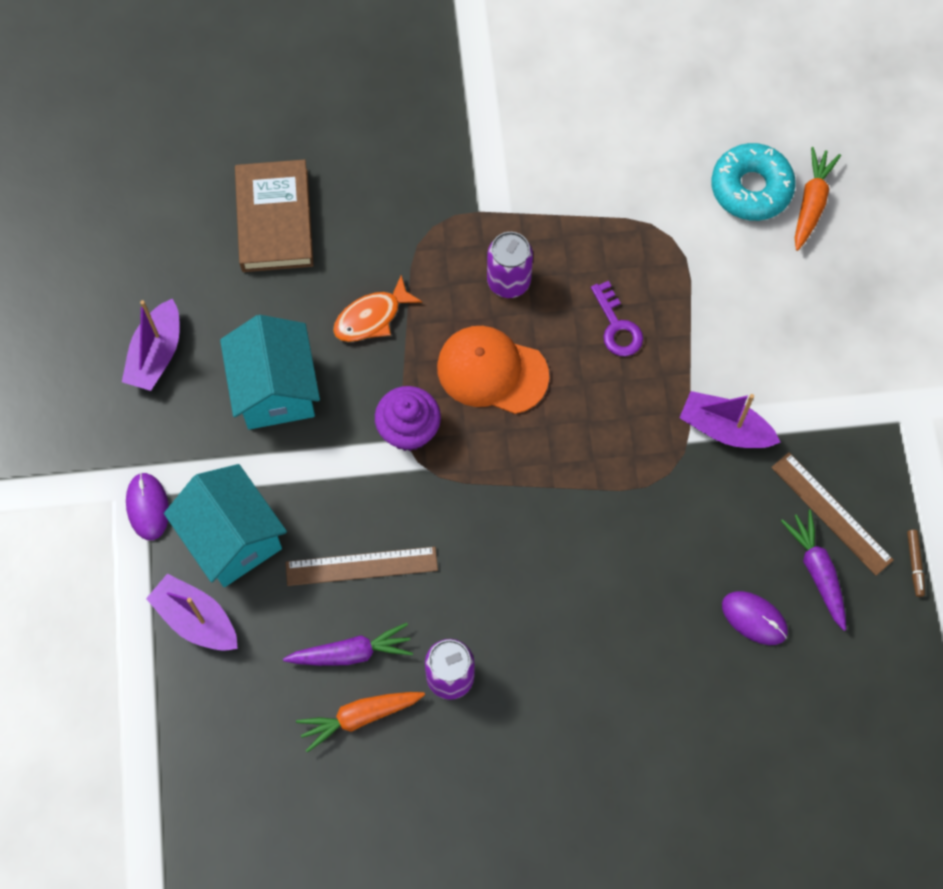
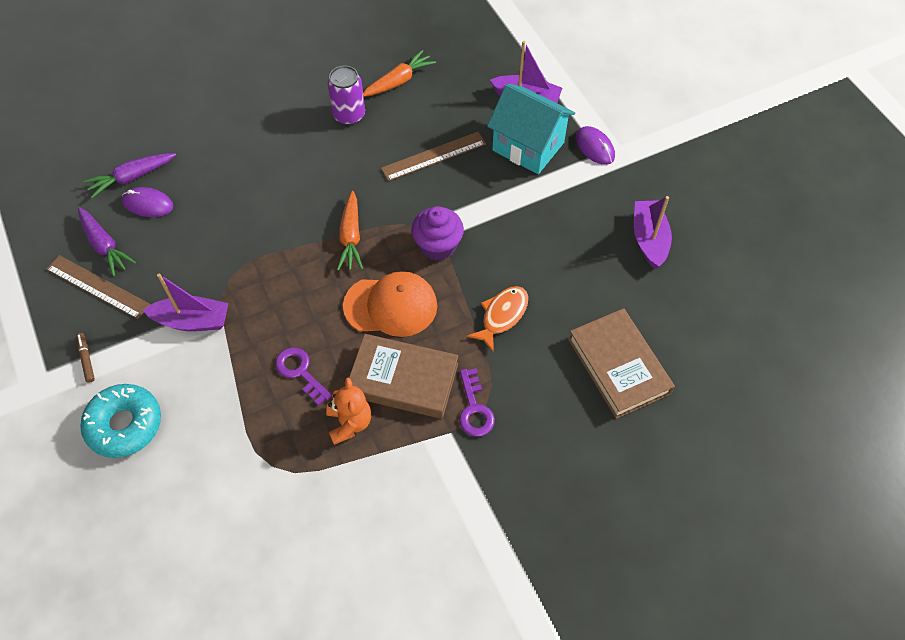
camera: 160 degrees right, 10 degrees down
turquoise house [220,315,320,430] -> none
purple carrot [283,623,413,666] -> purple carrot moved to [83,153,176,198]
purple can [487,232,533,298] -> brown book [349,334,458,419]
turquoise donut [711,143,796,221] -> turquoise donut moved to [80,384,161,458]
orange carrot [795,147,841,251] -> orange carrot moved to [337,191,363,271]
brown marker [907,530,925,597] -> brown marker moved to [76,333,95,383]
none -> orange teddy bear [326,378,371,445]
none -> purple key [459,368,495,437]

